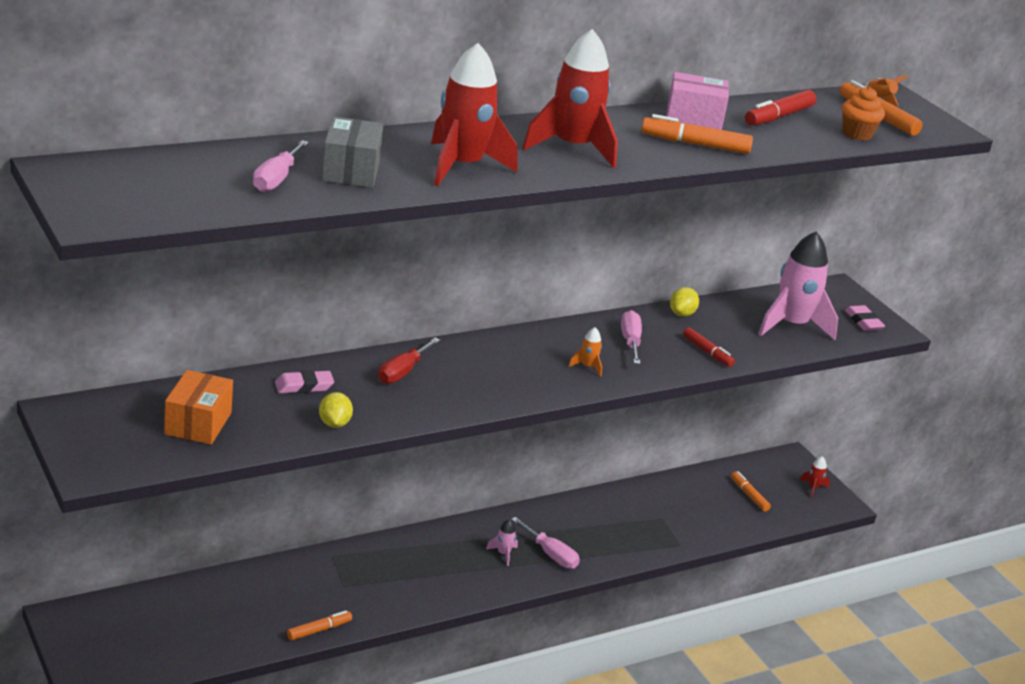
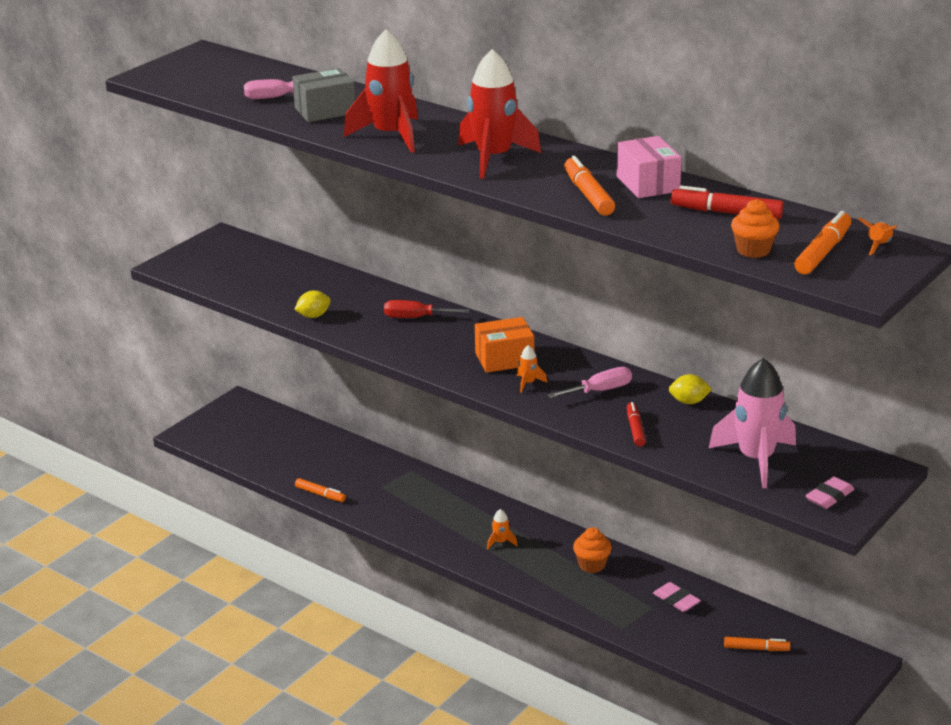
camera: 70 degrees right, 0 degrees up
orange box [164,370,233,445] -> orange box moved to [475,317,534,373]
pink eraser [275,370,334,393] -> pink eraser moved to [653,582,701,612]
pink rocket [486,519,518,566] -> orange rocket [487,509,517,549]
pink screwdriver [511,517,580,569] -> none
red marker [683,328,735,367] -> red marker turned 150 degrees clockwise [627,402,646,447]
orange marker [731,471,771,511] -> orange marker turned 60 degrees clockwise [724,637,790,651]
red rocket [800,456,830,498] -> none
none -> orange cupcake [573,527,612,573]

